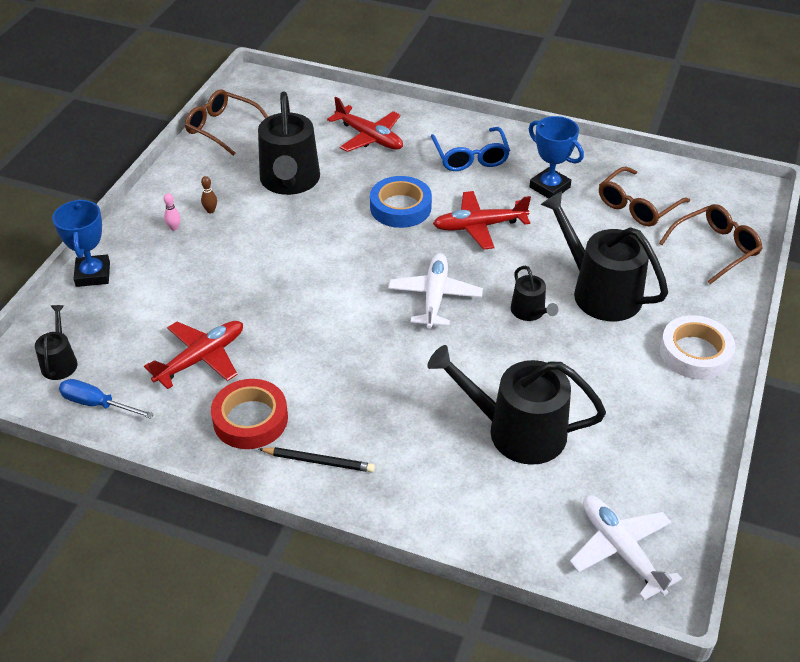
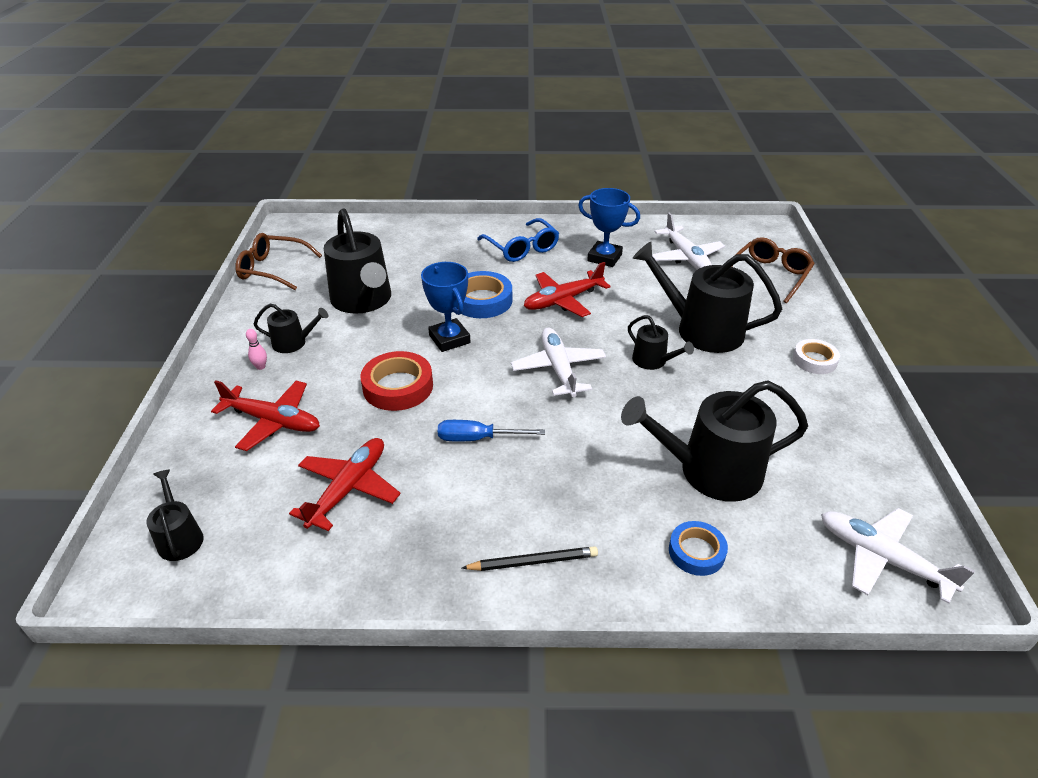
camera: 20 degrees left, 5 degrees down
blue trophy [52,199,110,287] -> blue trophy moved to [421,262,470,352]
blue screwdriver [59,379,154,419] -> blue screwdriver moved to [438,420,545,441]
brown bowling pin [201,176,217,213] -> black watering can [253,304,328,353]
red tape [211,379,288,449] -> red tape moved to [360,351,433,411]
red plane [327,97,403,152] -> red plane moved to [211,380,320,451]
brown glasses [599,167,690,227] -> white plane [652,212,725,270]
white tape [660,315,735,380] -> white tape [793,339,840,374], size x0.64
none -> blue tape [669,521,728,576]

